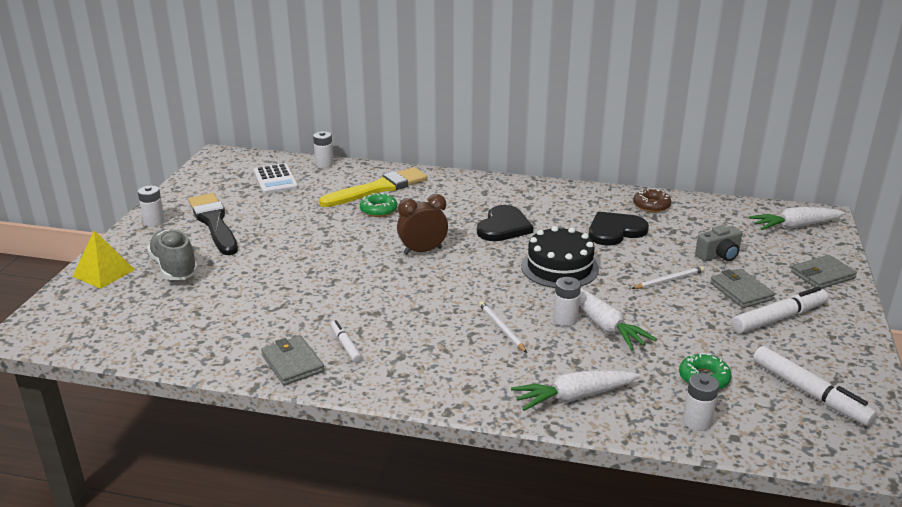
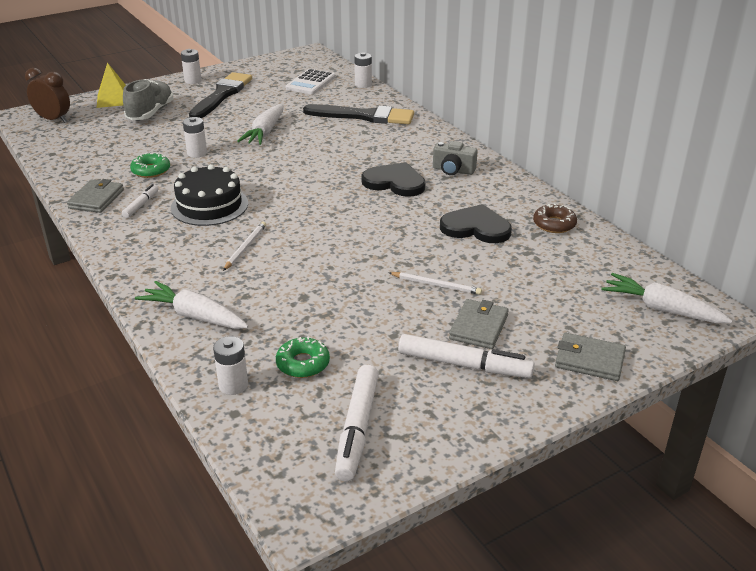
camera: 45 degrees right, 5 degrees up
yellow brush [319,167,427,207] -> black brush [303,104,414,124]
green donut [360,193,398,217] -> green donut moved to [130,152,170,178]
brown clock [397,194,448,255] -> brown clock moved to [25,68,70,123]
black heart [477,205,534,241] -> black heart turned 135 degrees counterclockwise [361,162,426,197]
black cake [521,226,599,288] -> black cake moved to [171,164,248,226]
white battery [553,277,581,326] -> white battery moved to [183,117,207,158]
white carrot [579,288,657,350] -> white carrot moved to [238,104,284,145]
grey camera [695,225,742,261] -> grey camera moved to [433,141,478,175]

